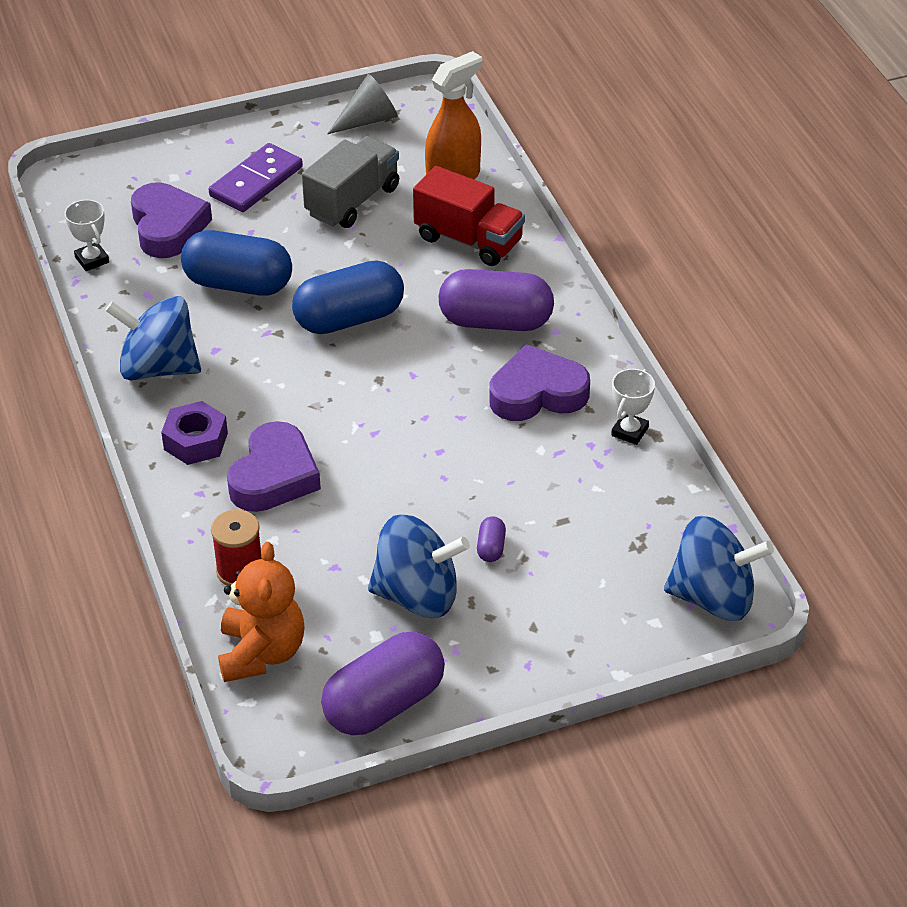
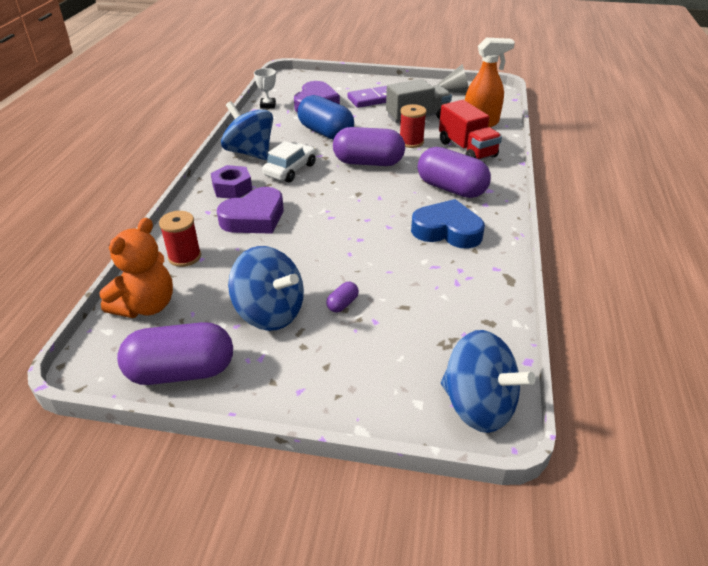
camera: 30 degrees right, 5 degrees down
blue capsule [292,260,404,334] -> purple capsule [333,127,405,166]
purple heart [489,344,590,421] -> blue heart [411,199,485,249]
white trophy [611,369,655,445] -> none
none -> white car [262,141,316,183]
none -> red spool [400,104,427,148]

